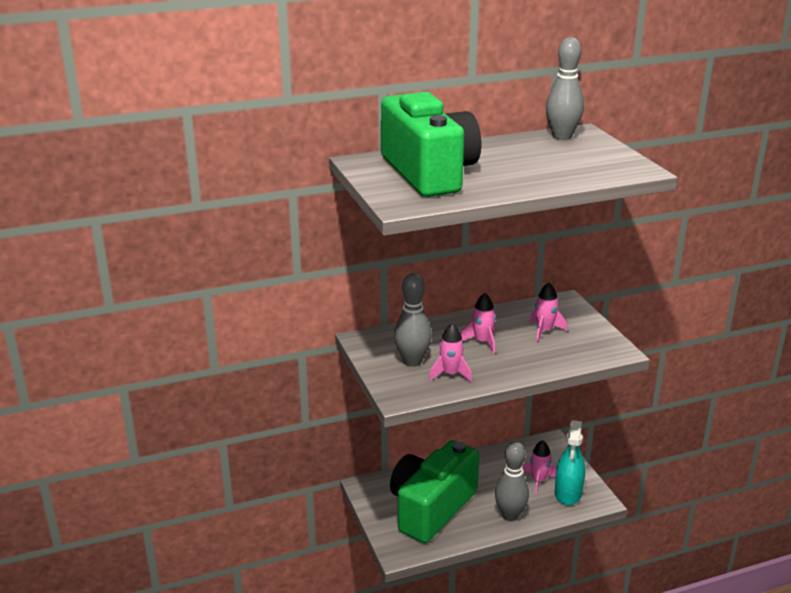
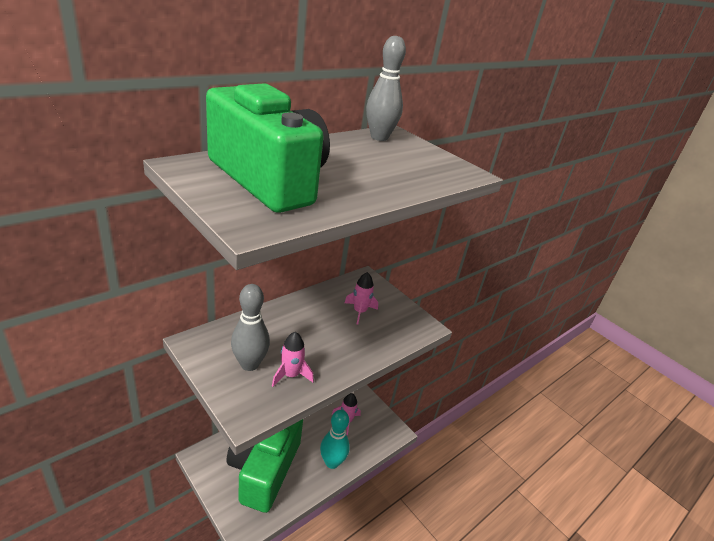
camera: 25 degrees left, 5 degrees up
pink rocket [461,293,496,354] -> none
grey bowling pin [495,441,529,521] -> turquoise bowling pin [320,410,350,469]
turquoise spray bottle [555,420,585,505] -> none

